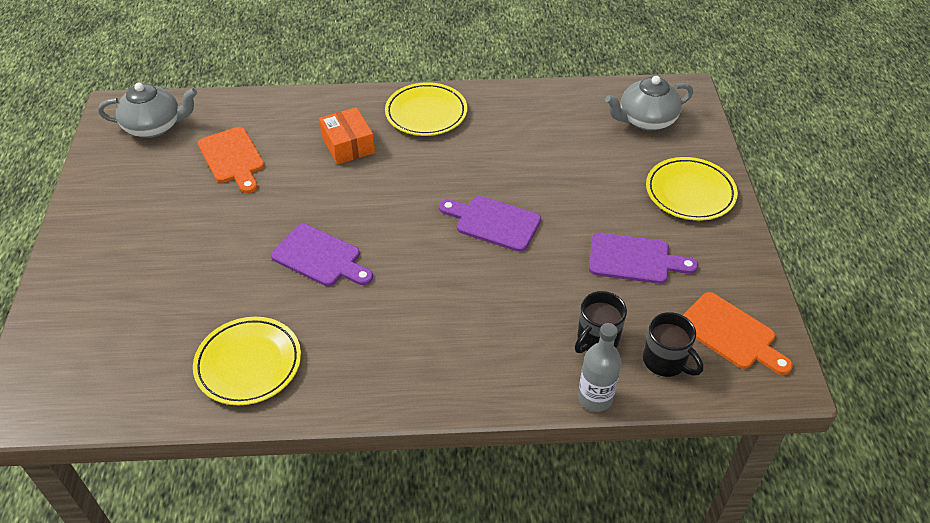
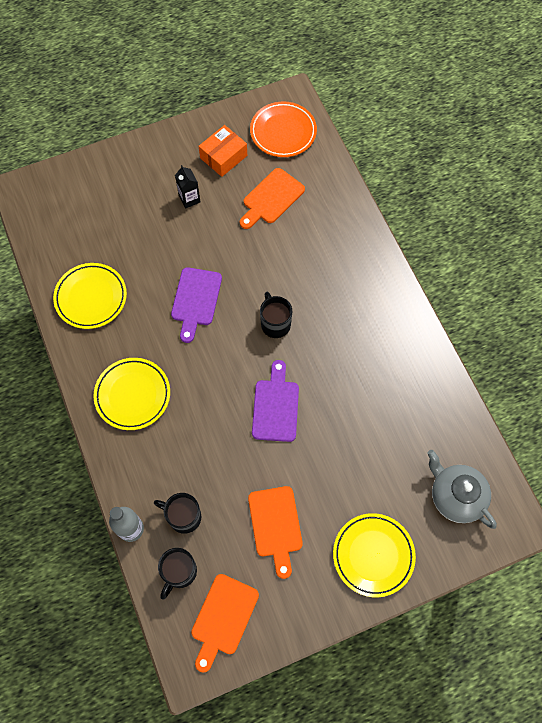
camera: 70 degrees right, 20 degrees up
grey teapot [98,83,197,138] -> orange plate [250,101,317,157]
orange box [319,107,375,165] -> orange box moved to [198,125,247,177]
yellow plate [385,82,467,136] -> yellow plate moved to [94,358,170,430]
purple cutting board [589,233,698,284] -> orange cutting board [248,486,303,579]
none -> black carton [175,165,200,208]
none -> black mug [260,292,292,338]

